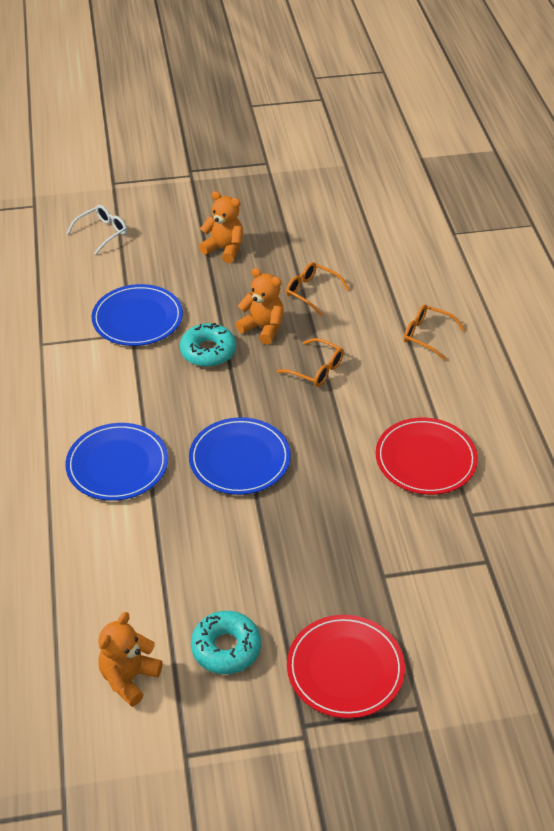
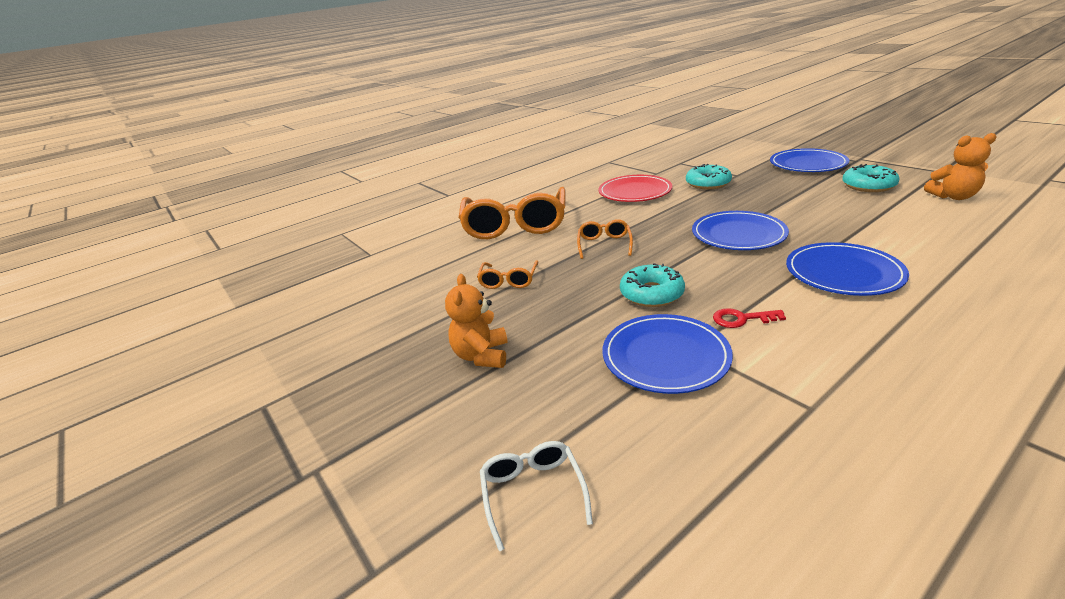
camera: 115 degrees left, 15 degrees down
white glasses [66,205,127,255] -> white glasses turned 60 degrees clockwise [480,441,593,551]
orange teddy bear [236,268,284,345] -> none
red plate [287,615,405,719] -> blue plate [770,148,849,172]
orange glasses [404,304,465,360] -> orange glasses [458,187,566,239], size x2.23
none -> turquoise donut [686,164,732,189]
none -> red key [713,308,786,328]

